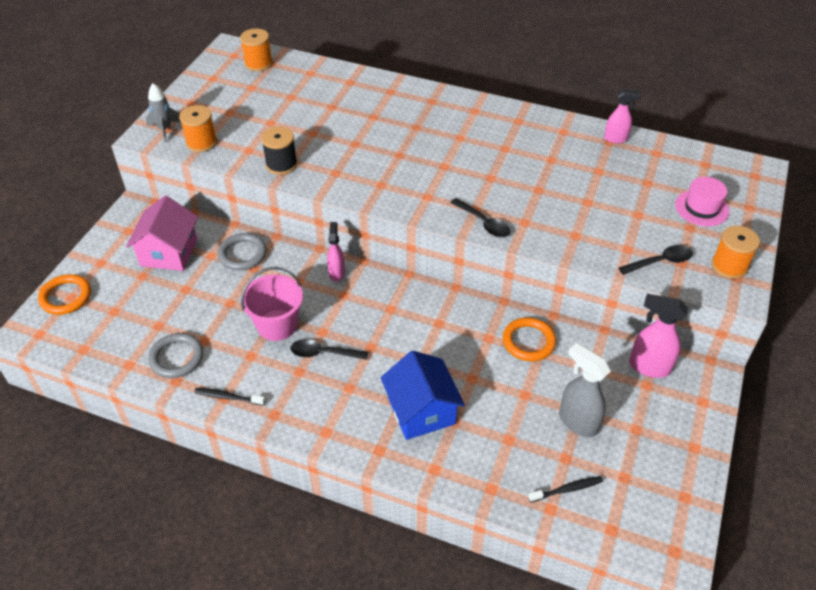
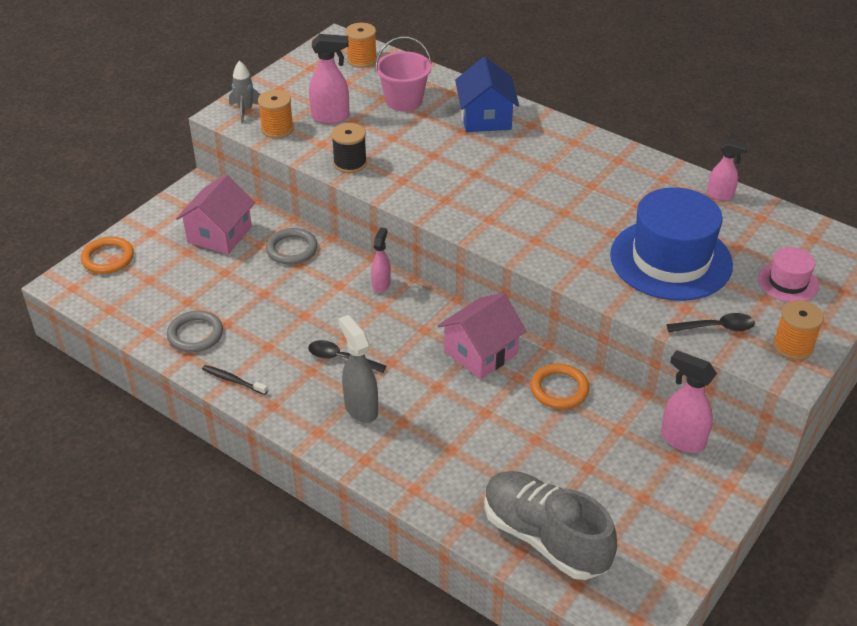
camera: 15 degrees right, 5 degrees down
pink bucket [241,267,303,341] -> pink bucket moved to [375,36,432,111]
blue house [380,351,465,440] -> blue house moved to [455,57,519,132]
black spoon [450,198,510,237] -> none
black toothbrush [528,476,603,502] -> grey shoe [484,471,617,580]
grey spray bottle [559,343,611,437] -> grey spray bottle moved to [338,315,378,423]
none -> pink spray bottle [309,34,349,124]
none -> pink house [437,293,527,380]
none -> blue hat [610,187,733,301]

